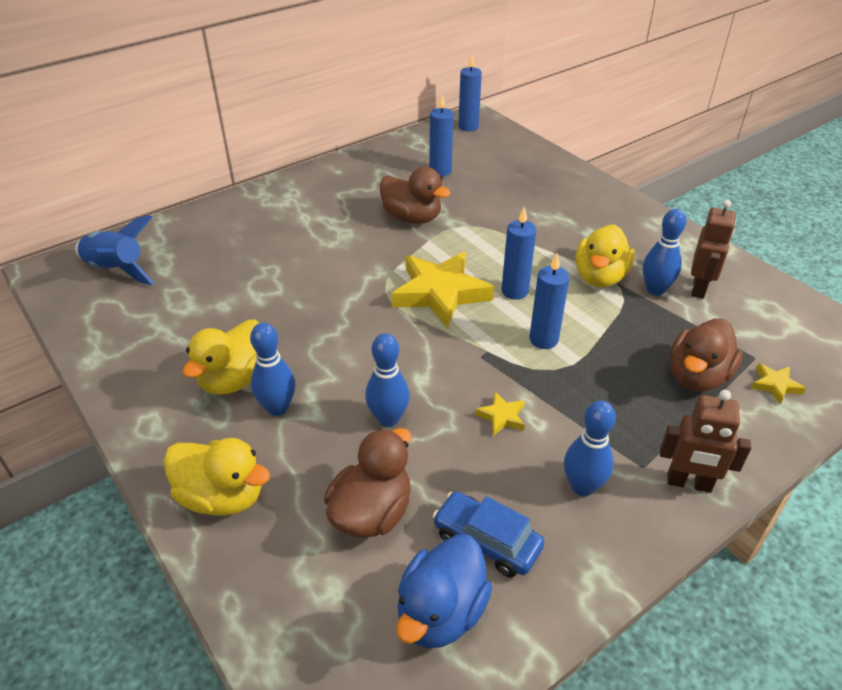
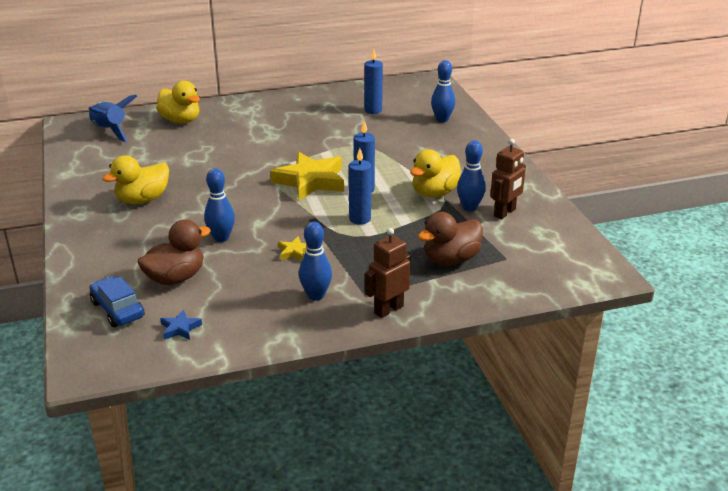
camera: 20 degrees right, 10 degrees down
yellow duck [163,438,270,516] -> yellow duck moved to [156,81,200,124]
blue bowling pin [250,323,296,416] -> blue bowling pin moved to [431,60,455,122]
brown duck [380,167,450,224] -> none
blue duck [396,534,492,648] -> blue star [160,310,202,340]
blue car [433,491,544,578] -> blue car moved to [89,276,144,327]
blue candle [459,54,482,131] -> none
brown robot [660,390,751,493] -> brown robot turned 105 degrees clockwise [365,228,411,318]
yellow star [751,363,806,404] -> none

